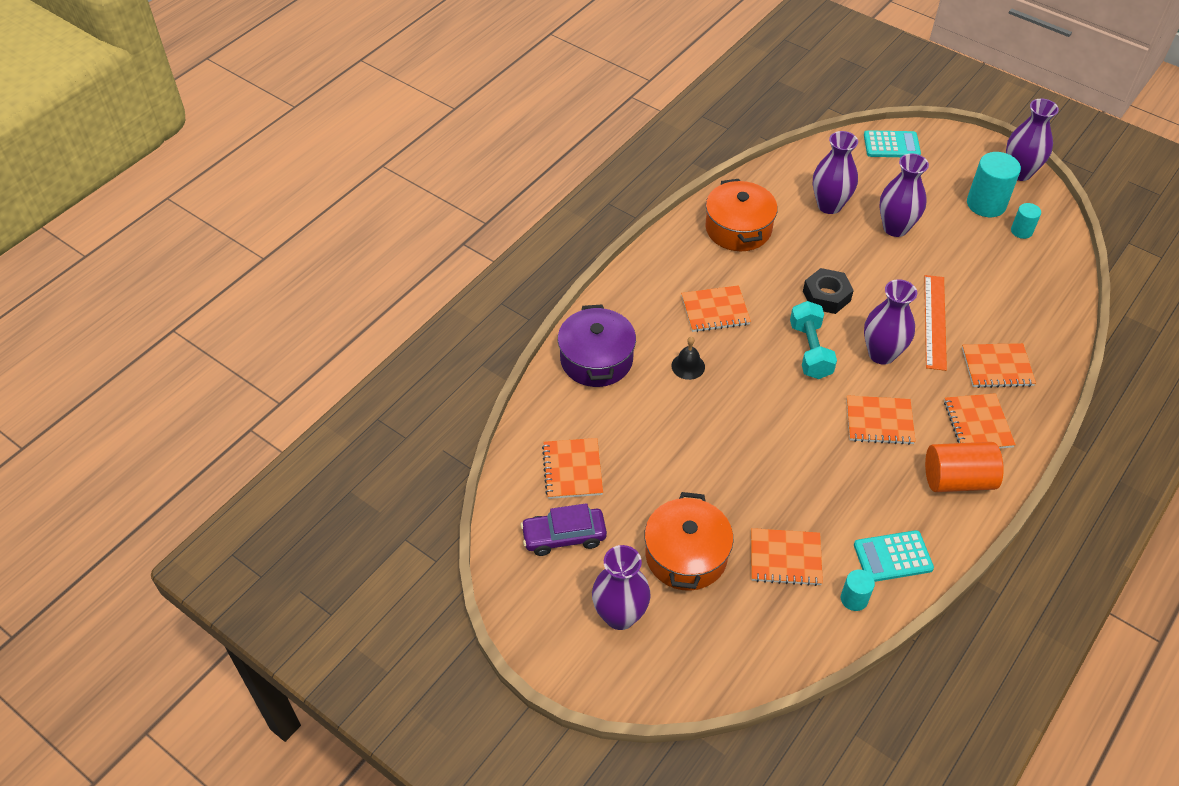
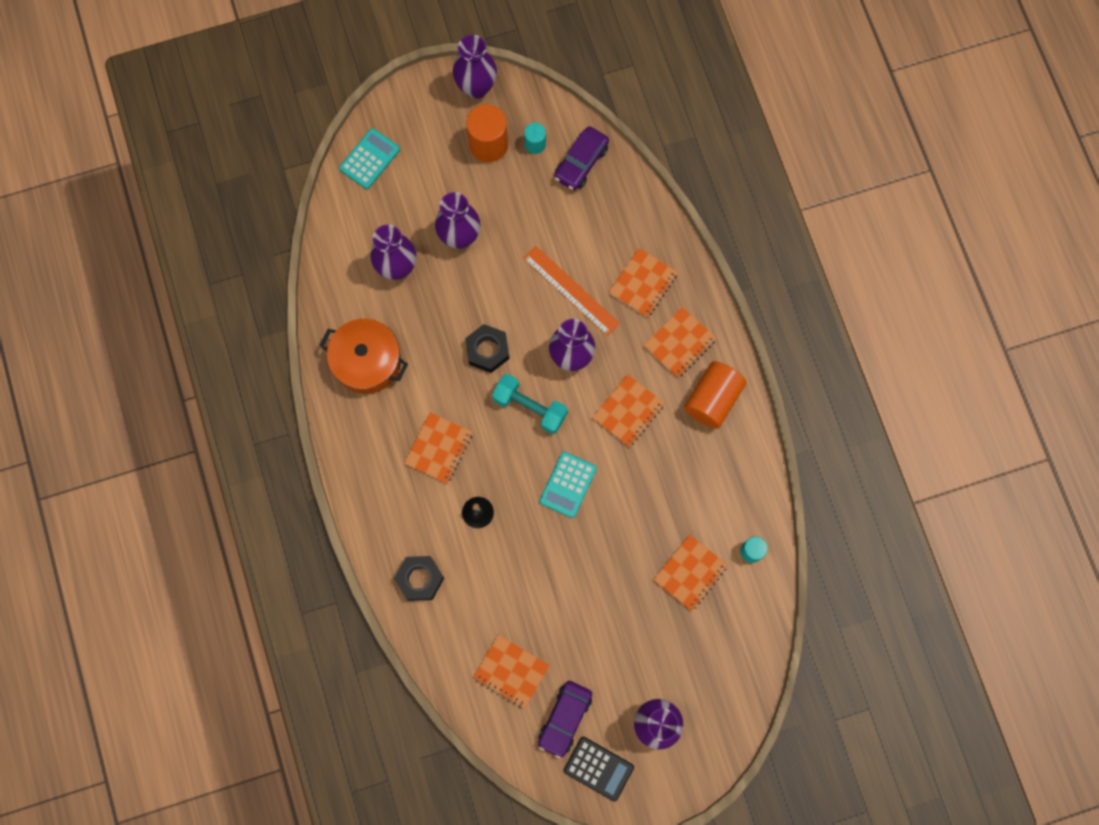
camera: 55 degrees left, 25 degrees up
purple pot [558,304,636,387] -> black nut [394,556,444,601]
orange pot [644,492,733,591] -> none
turquoise calculator [854,530,934,582] -> turquoise calculator moved to [539,452,597,518]
orange notebook [944,393,1016,449] -> orange notebook turned 75 degrees counterclockwise [644,307,717,378]
turquoise cylinder [967,152,1021,217] -> orange cylinder [466,104,508,162]
none -> purple car [554,126,609,191]
none -> black calculator [564,737,634,802]

